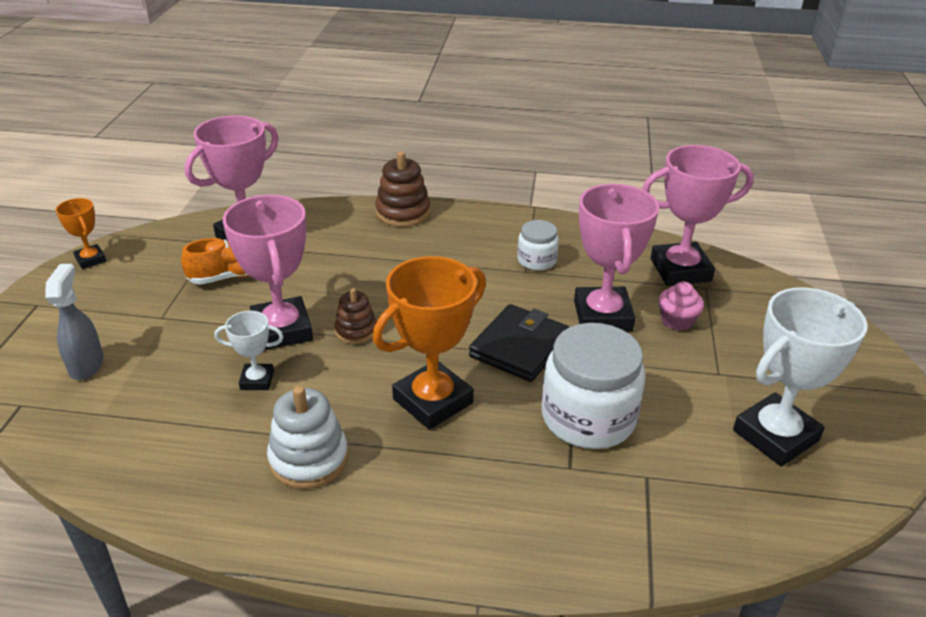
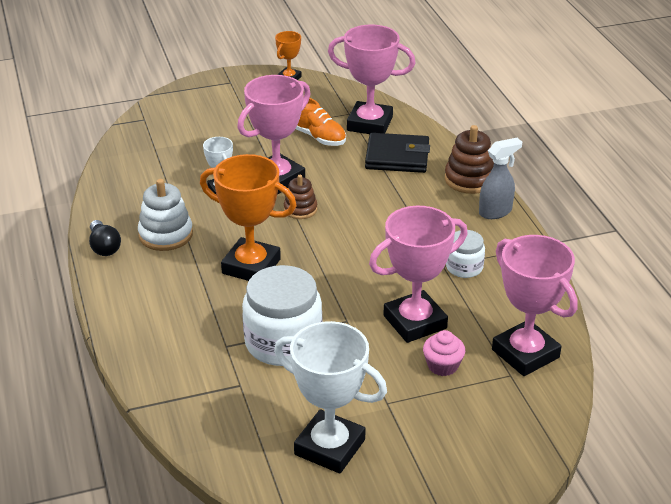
camera: 65 degrees right, 0 degrees up
grey spray bottle [45,264,104,380] -> grey spray bottle moved to [479,138,522,219]
black wallet [469,304,569,382] -> black wallet moved to [365,133,430,173]
none -> black light bulb [89,220,121,256]

